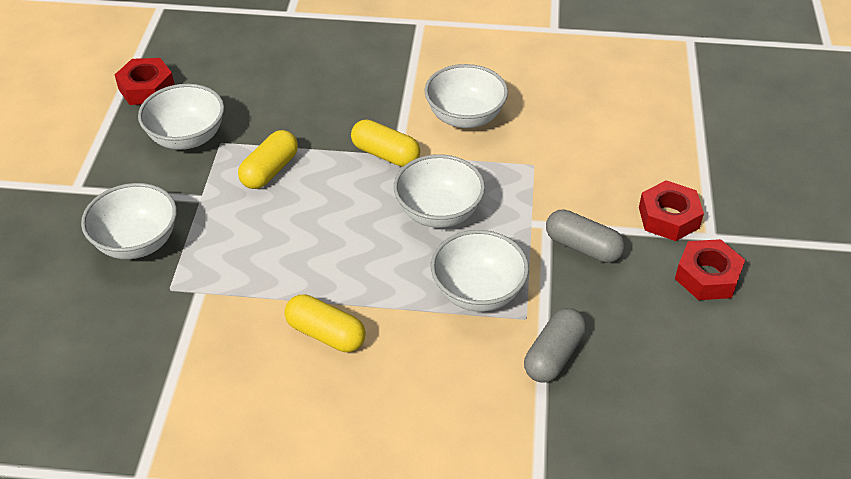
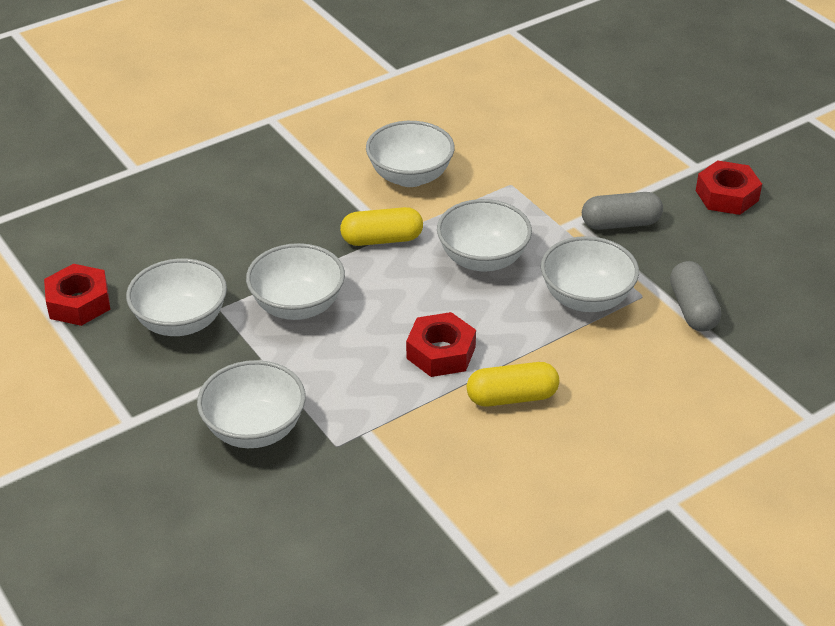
camera: 40 degrees left, 5 degrees down
yellow capsule [238,130,298,189] -> white bowl [246,243,345,320]
red nut [639,180,704,241] -> red nut moved to [406,312,476,377]

